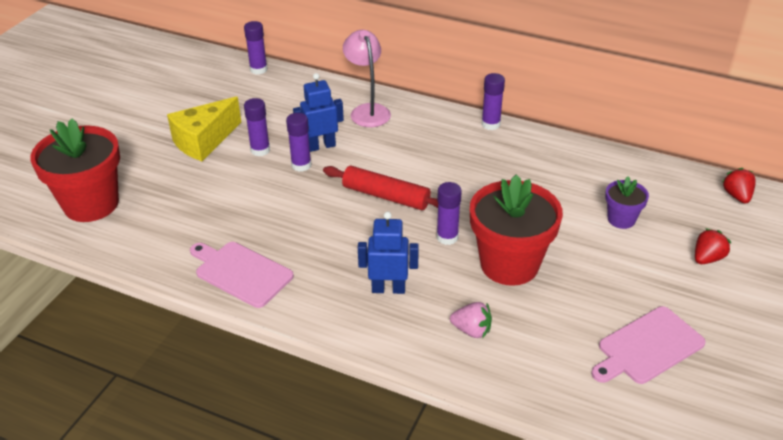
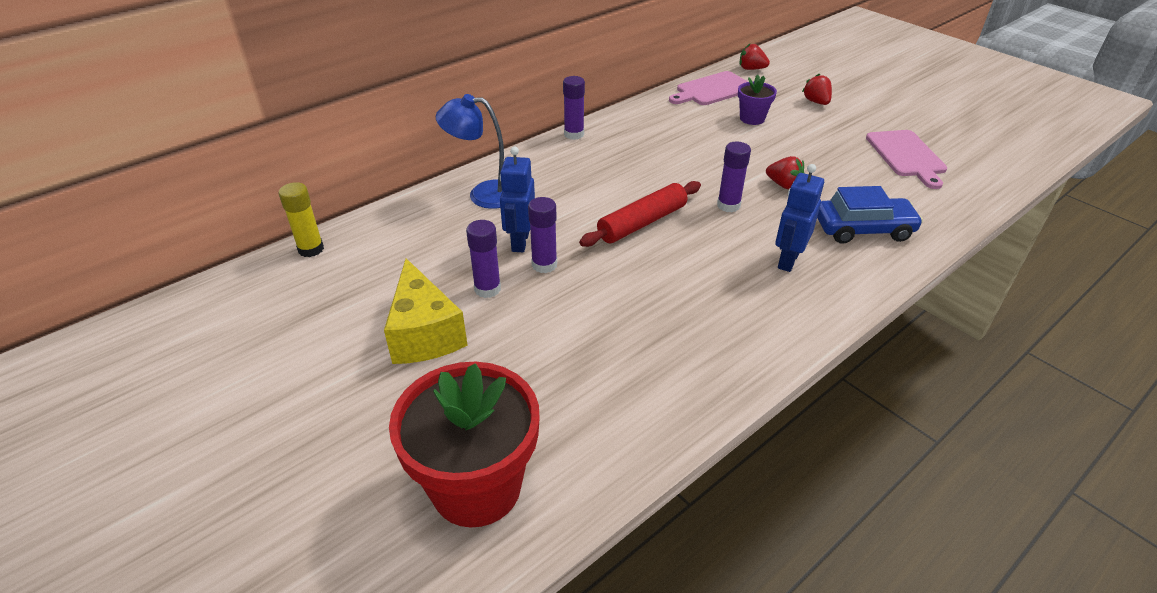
camera: 65 degrees left, 0 degrees up
pink cutting board [190,242,294,308] -> pink cutting board moved to [669,71,748,105]
purple glue stick [244,21,267,75] -> yellow glue stick [279,182,324,257]
pink lamp [343,30,391,127] -> blue lamp [436,94,504,209]
pink strawberry [450,302,492,338] -> blue car [817,186,923,244]
red flower pot [470,175,563,286] -> red strawberry [766,156,804,189]

